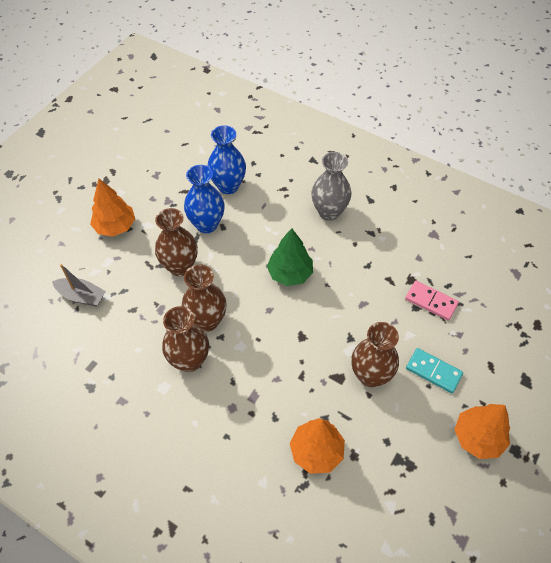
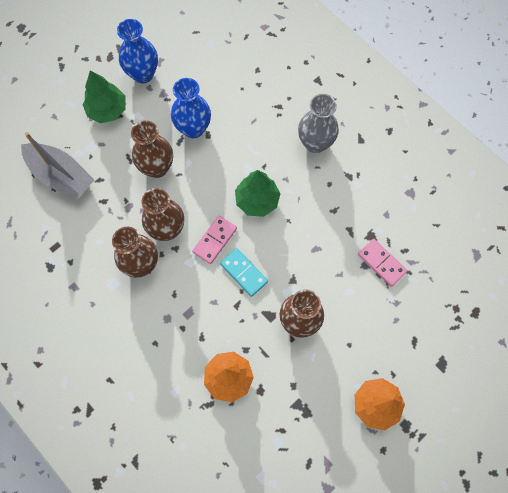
camera: 15 degrees right, 15 degrees up
grey boat [52,264,106,307] -> grey boat [21,132,94,200], size x1.59
orange tree [90,179,135,237] -> green tree [83,70,126,123]
blue vase [207,125,246,194] -> blue vase moved to [117,19,158,83]
turquoise domino [406,348,463,393] -> turquoise domino moved to [220,248,268,297]
none -> pink domino [192,216,237,264]

